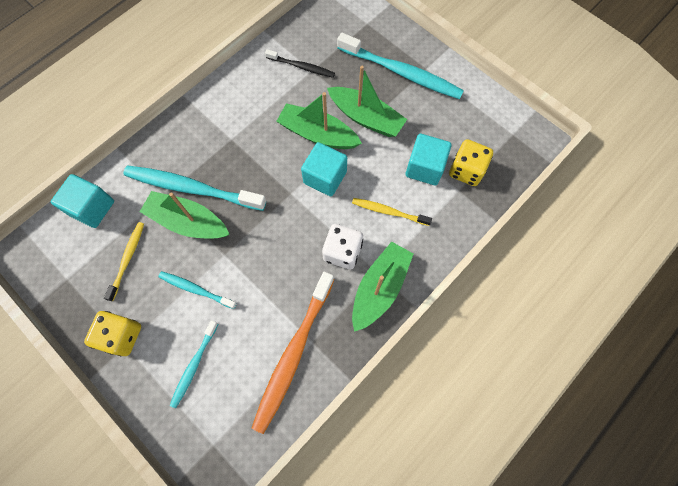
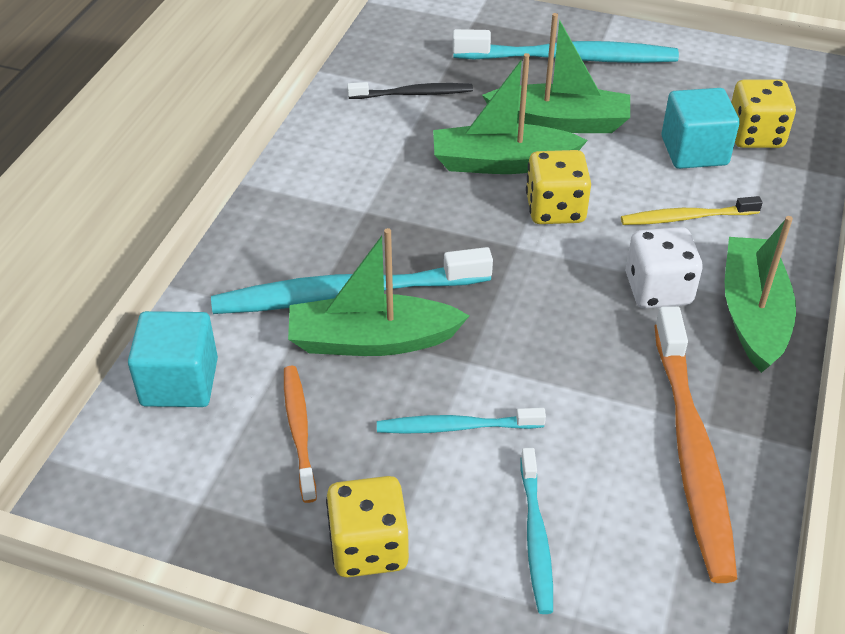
camera: 25 degrees left, 25 degrees down
yellow toothbrush [104,222,144,301] -> orange toothbrush [284,366,317,503]
turquoise cube [301,142,347,196] -> yellow dice [526,150,591,224]

